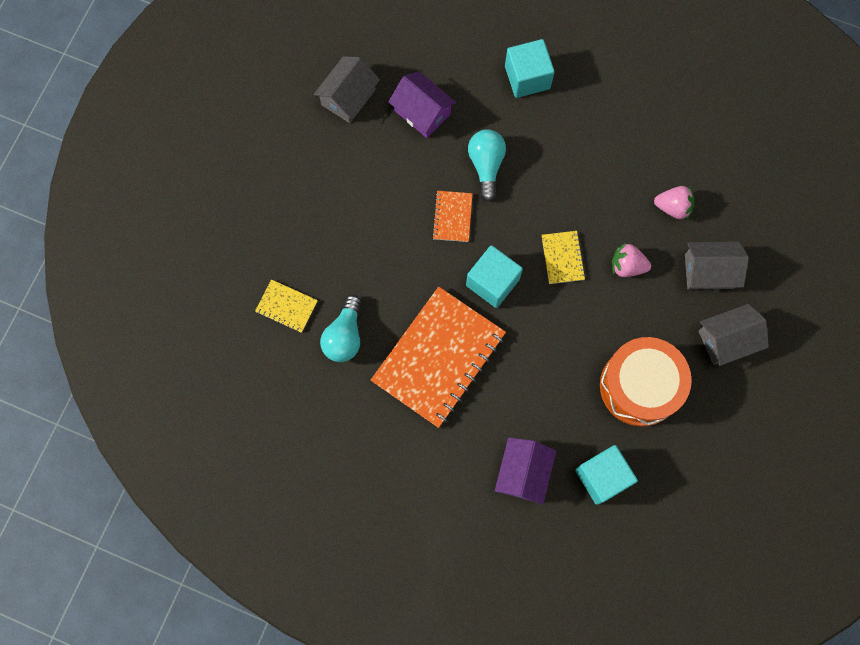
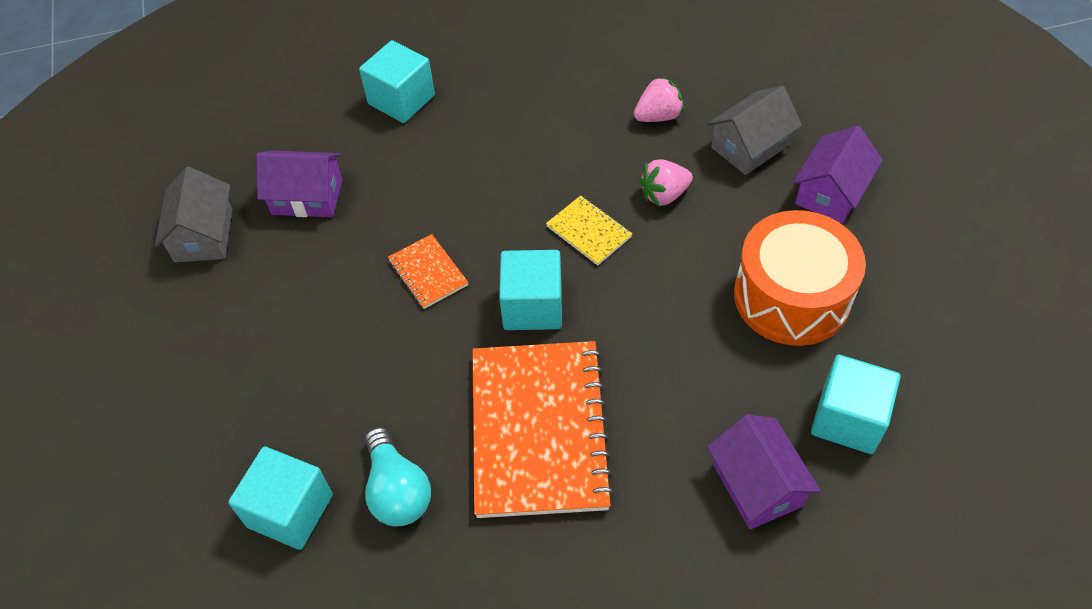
camera: 35 degrees left, 20 degrees down
yellow notebook [255,279,318,333] -> turquoise cube [228,446,333,550]
turquoise light bulb [468,129,506,202] -> none
grey house [698,304,769,366] -> purple house [793,126,883,224]

